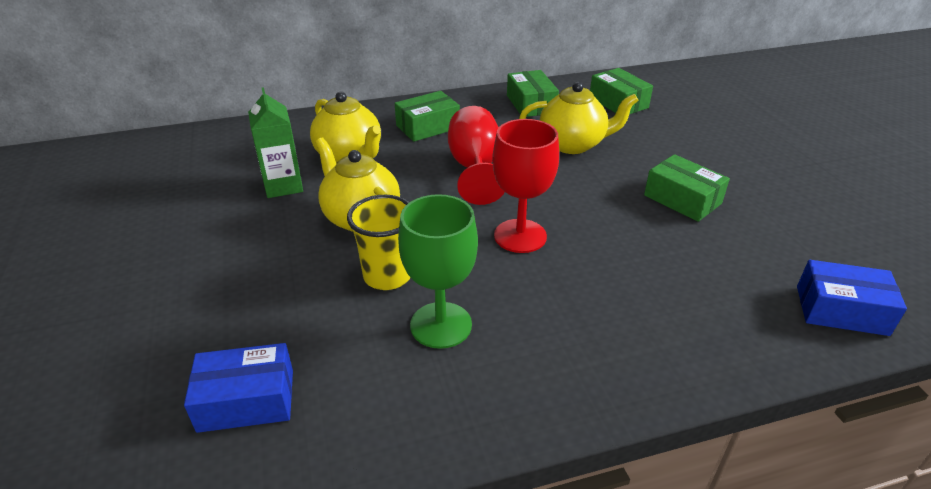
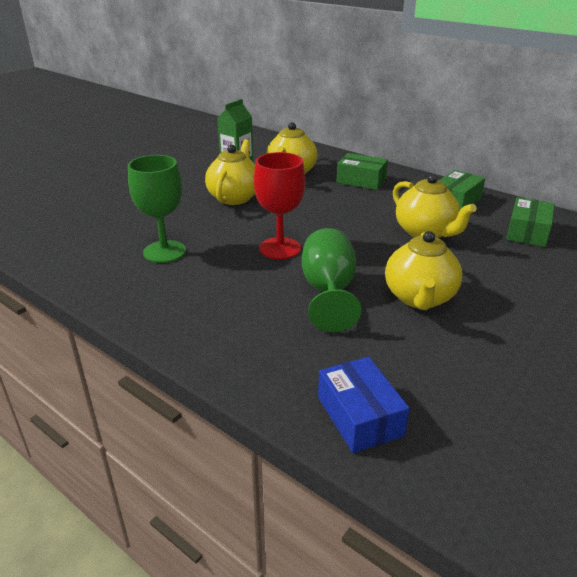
camera: 55 degrees right, 5 degrees down
blue box [184,343,293,433] -> none
yellow cup [347,195,411,290] -> none
red goblet [448,106,505,205] -> none
green box [644,154,730,222] -> yellow teapot [385,231,462,310]
none -> green goblet [302,228,362,332]

